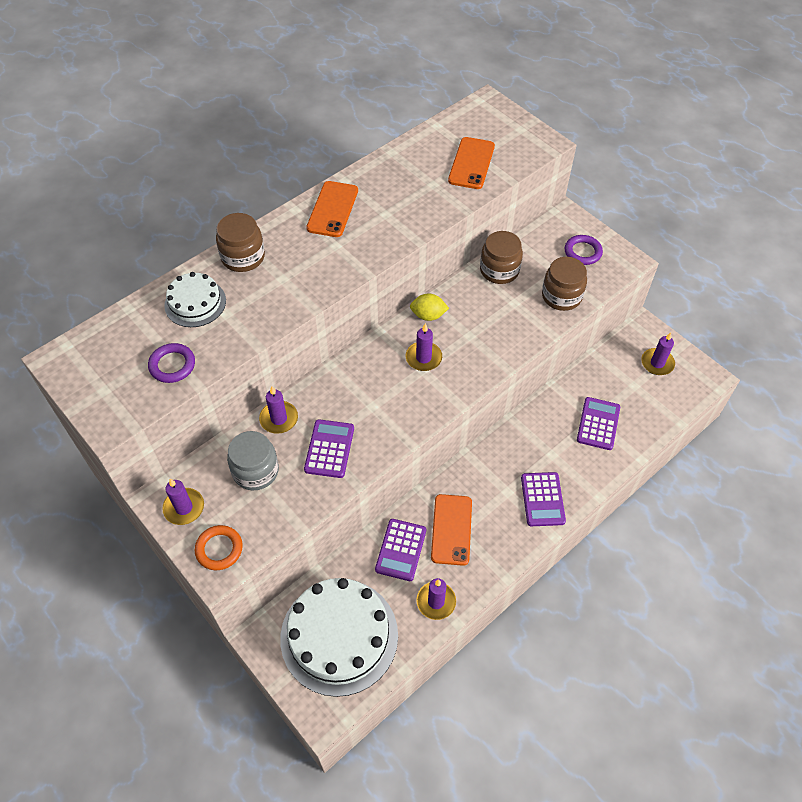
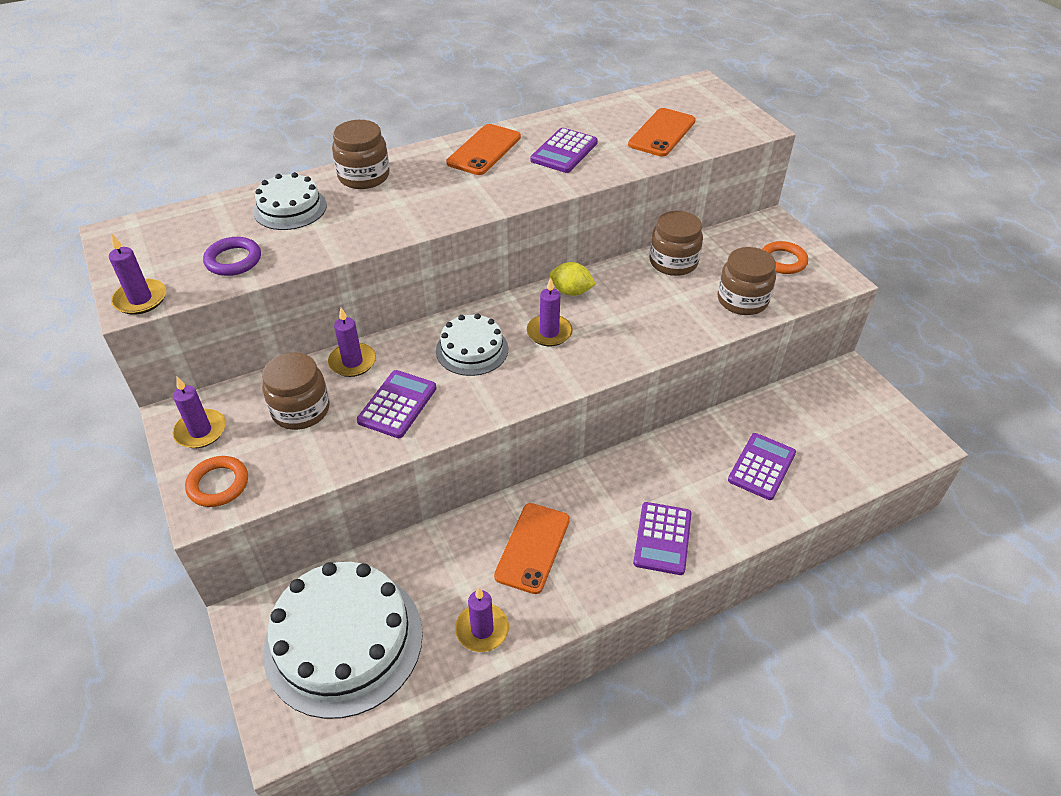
camera: 15 degrees right, 10 degrees down
grey jar [227,431,279,490] -> brown jar [262,352,330,430]
purple calculator [375,519,426,581] -> purple calculator moved to [530,128,598,173]
purple ring [565,235,603,265] -> orange ring [762,241,808,274]
purple candle [641,332,675,375] -> purple candle moved to [109,233,166,315]
none -> white cake [436,314,508,376]

